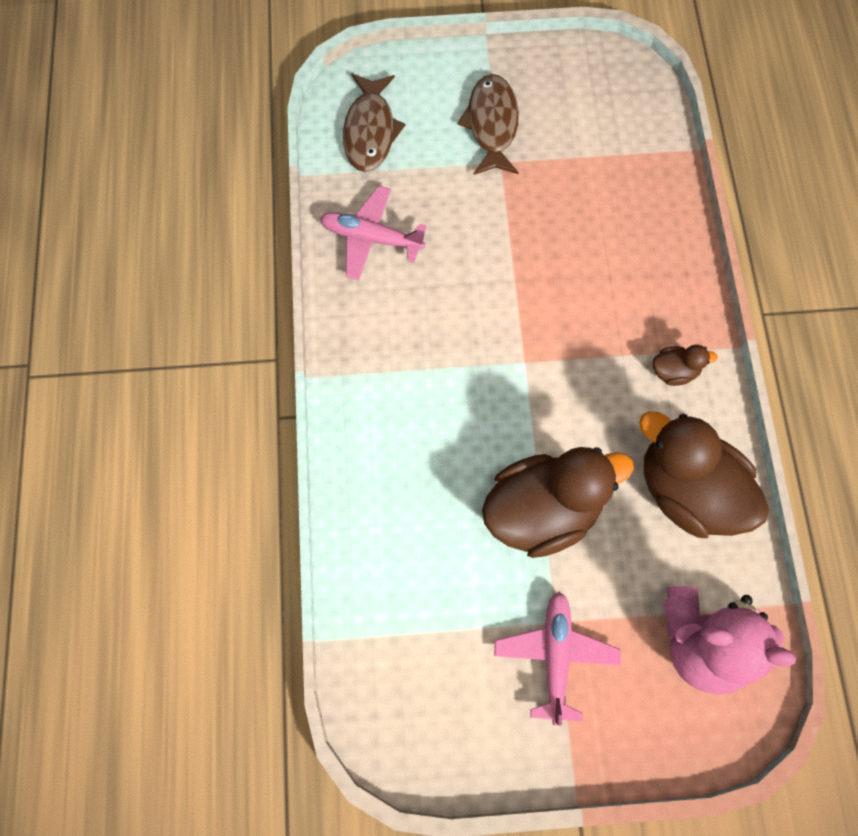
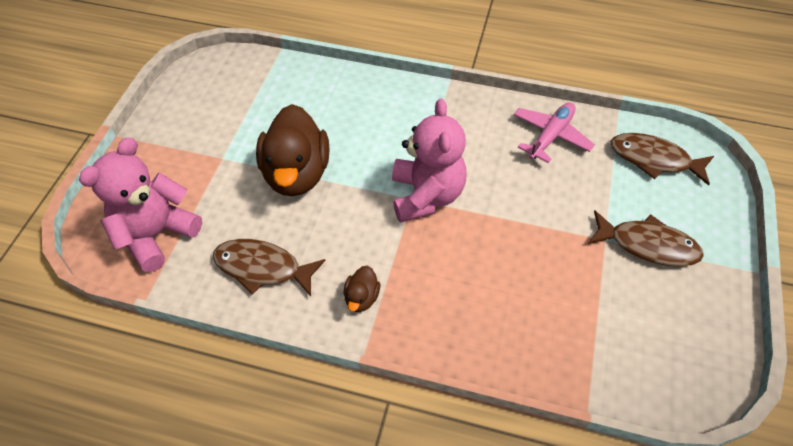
camera: 110 degrees right, 15 degrees down
pink plane [494,592,621,726] -> none
brown duck [639,411,769,538] -> brown fish [213,239,326,296]
none -> pink teddy bear [392,99,467,223]

